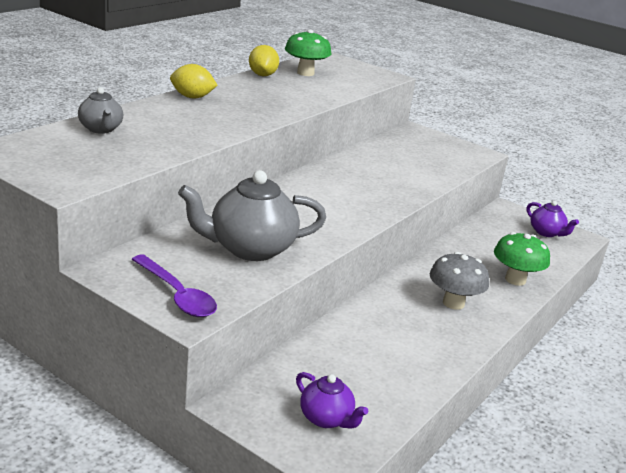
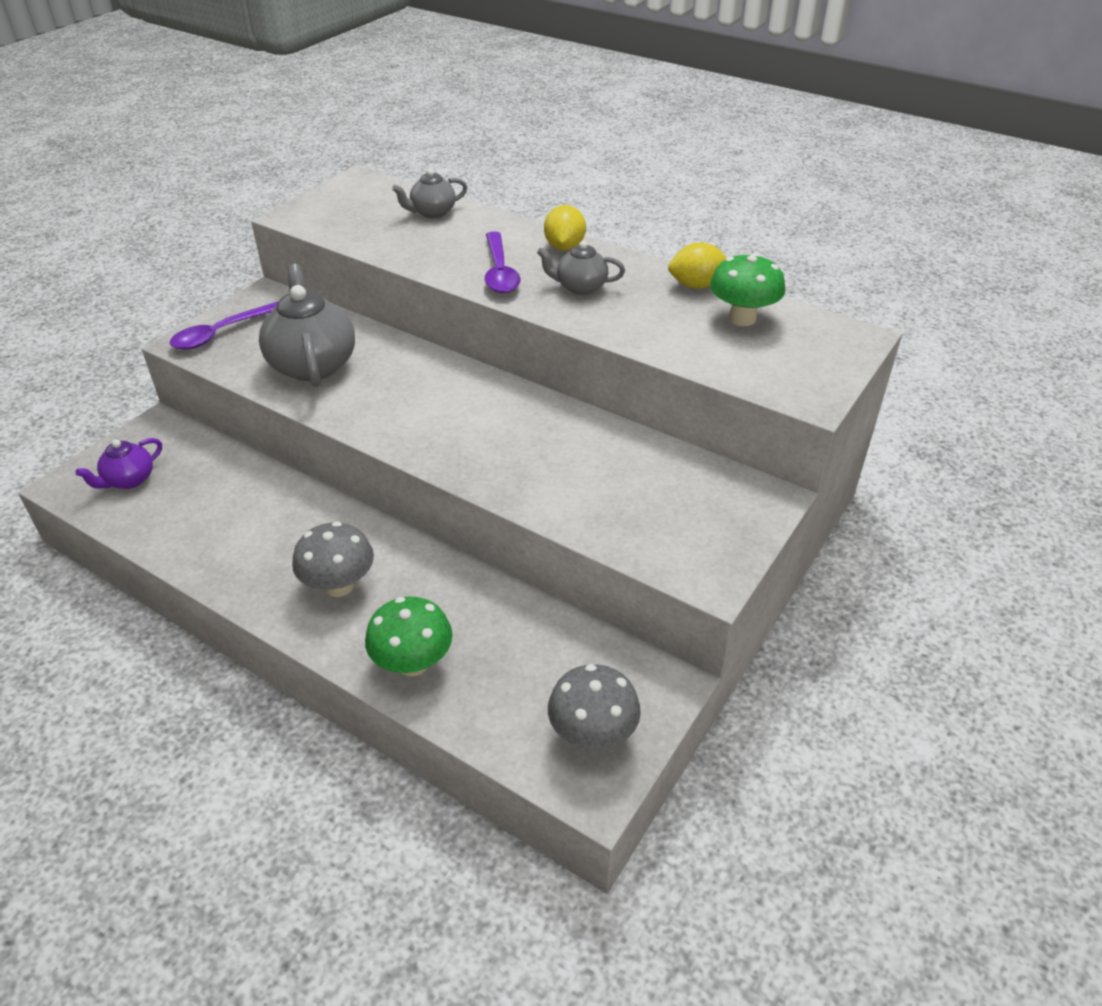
camera: 90 degrees right, 15 degrees up
purple teapot [527,200,579,237] -> grey mushroom [548,664,641,750]
none -> purple spoon [485,231,520,293]
none -> grey teapot [537,241,625,295]

